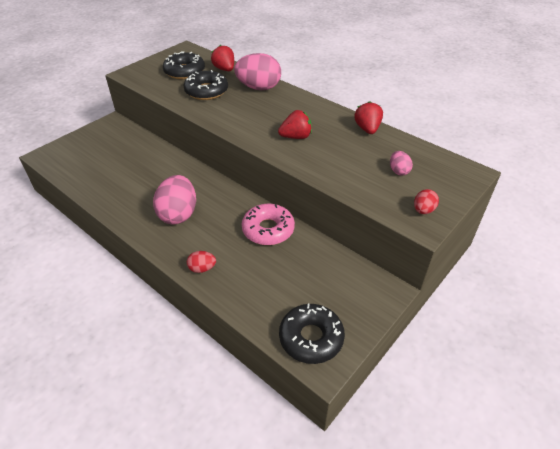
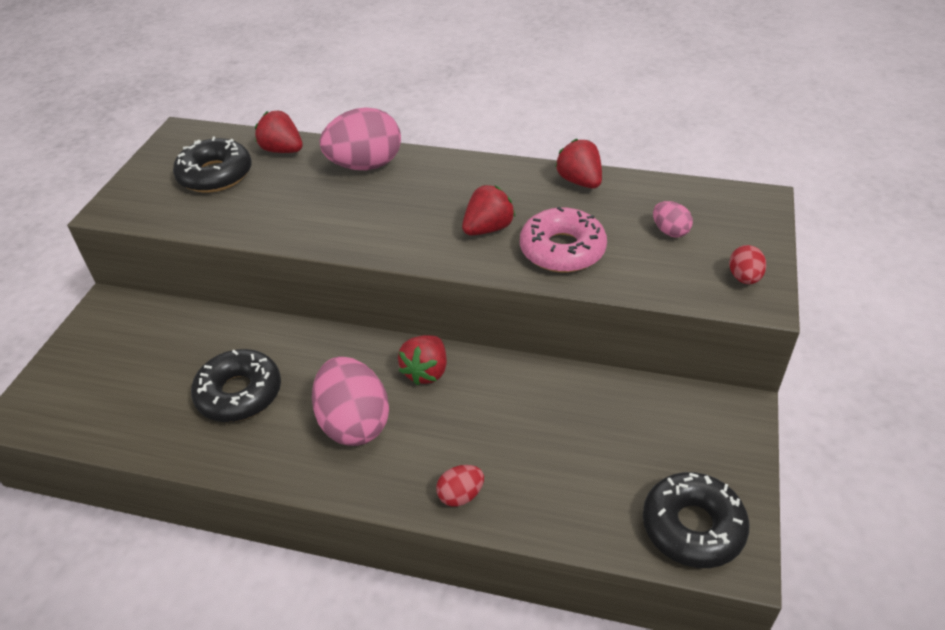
camera: 25 degrees left, 0 degrees up
black donut [183,70,228,100] -> black donut moved to [191,349,281,422]
pink donut [242,204,295,245] -> pink donut moved to [520,207,607,272]
none -> red strawberry [398,335,447,385]

